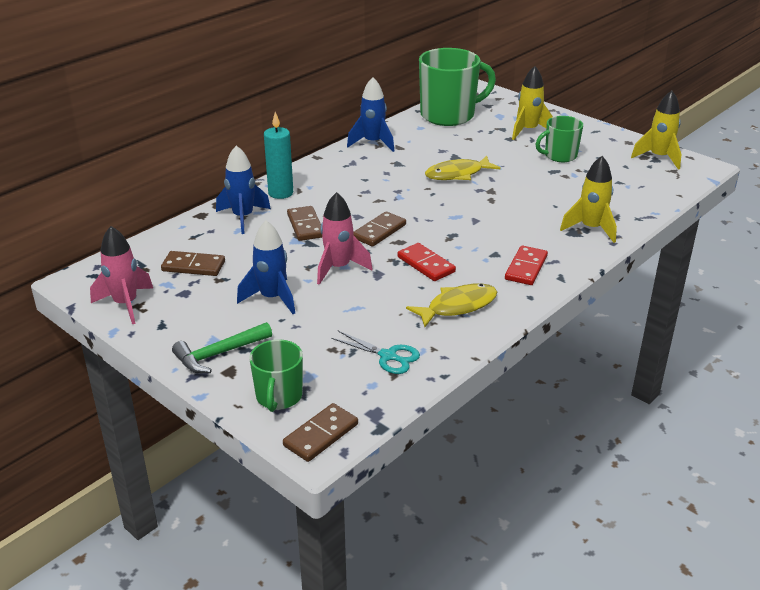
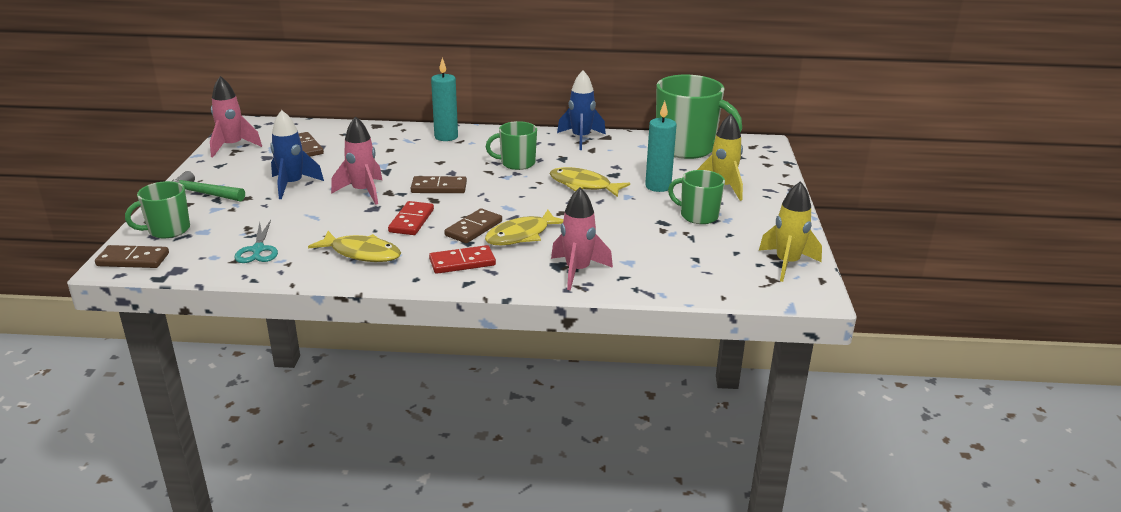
camera: 50 degrees right, 5 degrees down
blue rocket [216,145,271,234] -> none
brown domino [287,206,322,241] -> brown domino moved to [444,208,502,243]
yellow rocket [560,156,617,243] -> pink rocket [551,187,613,290]
none -> yellow fish [485,210,564,245]
none -> green mug [486,121,537,170]
none -> turquoise candle [645,101,677,192]

